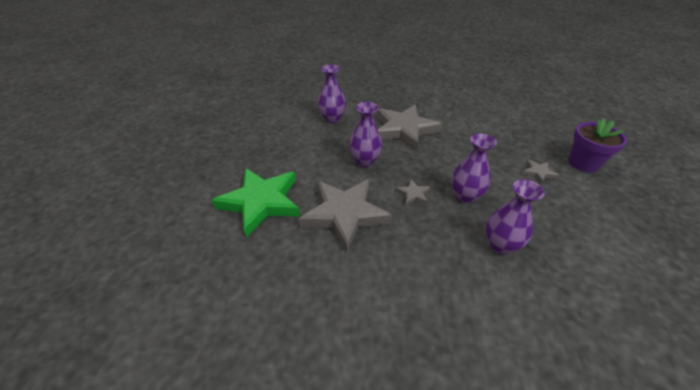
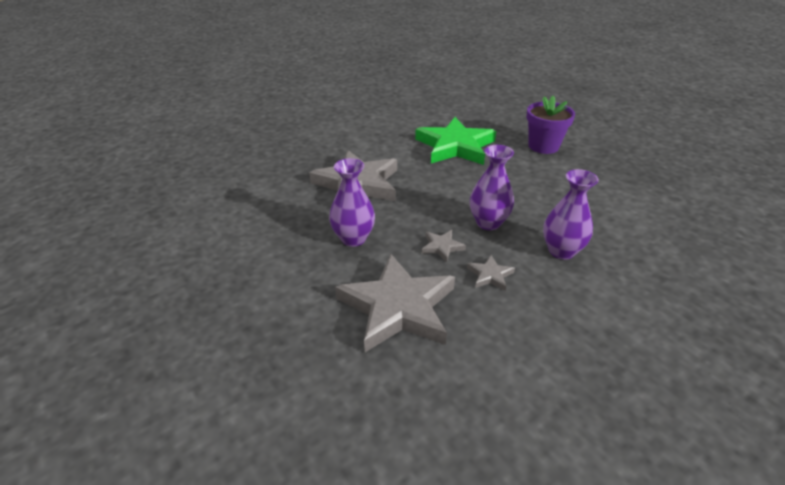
camera: 40 degrees left, 5 degrees down
green star [212,168,300,238] -> green star moved to [415,117,496,165]
purple vase [318,65,346,123] -> none
grey star [522,160,559,184] -> grey star moved to [467,255,515,291]

